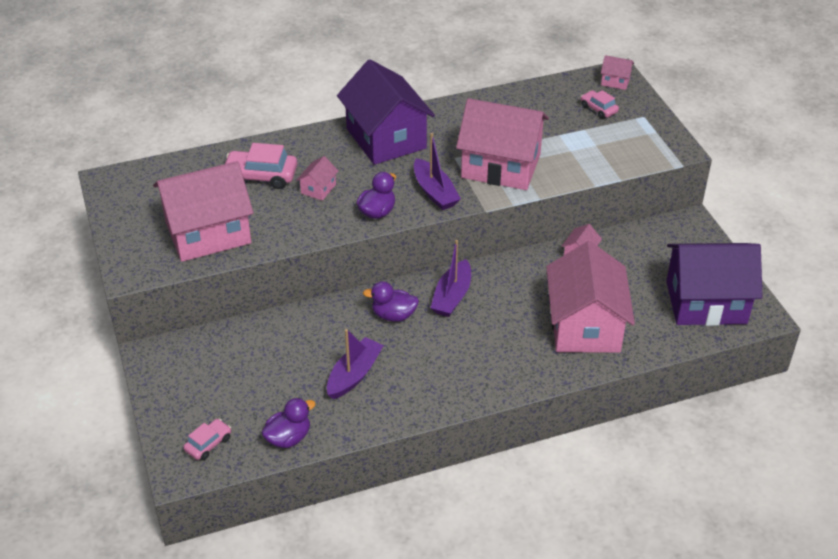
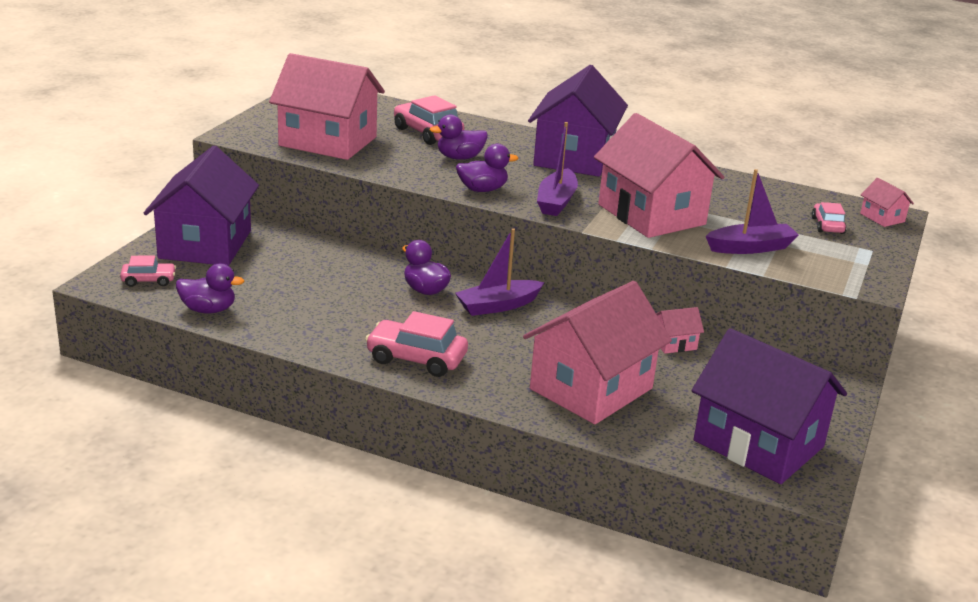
camera: 40 degrees right, 15 degrees down
pink house [297,156,338,201] -> purple duck [430,115,488,160]
purple boat [327,329,384,399] -> purple boat moved to [706,169,799,254]
none -> purple house [143,145,259,266]
none -> pink car [365,311,468,377]

